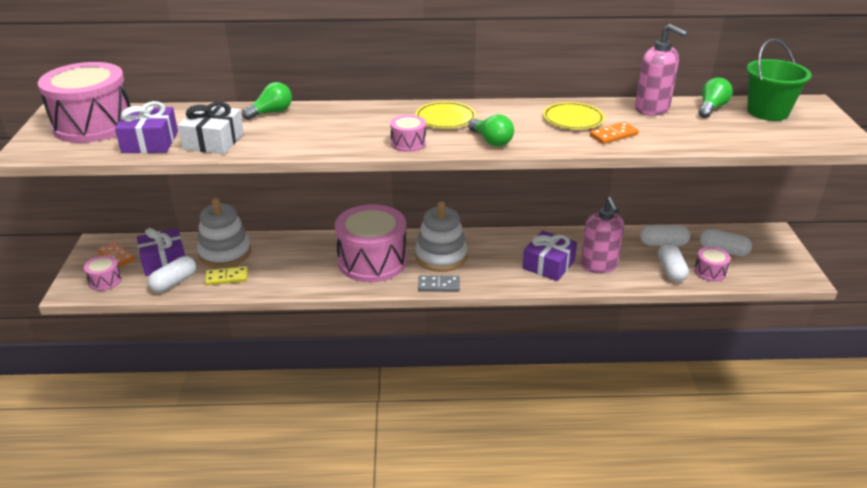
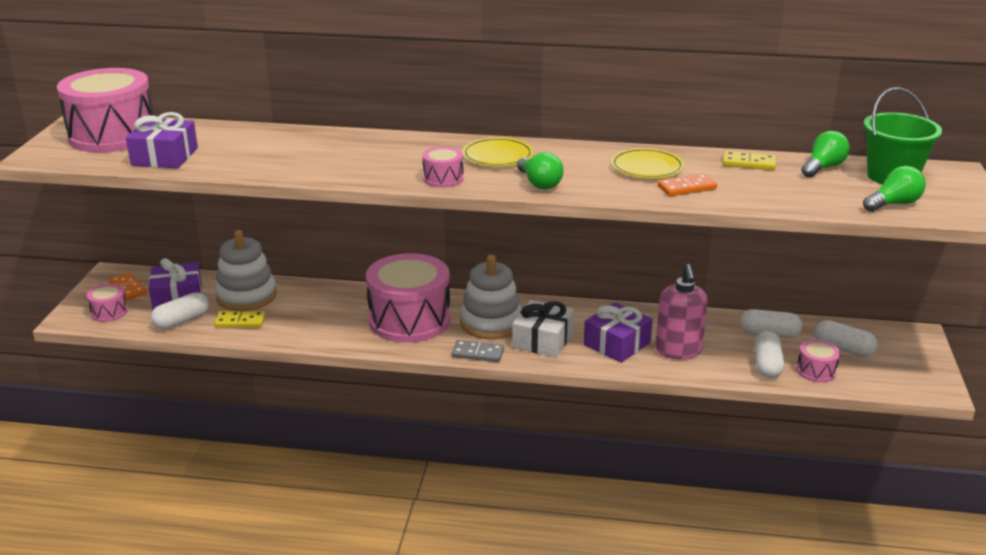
camera: 10 degrees right, 5 degrees down
white gift [178,101,244,154] -> white gift moved to [512,300,574,357]
green light bulb [242,82,292,120] -> green light bulb moved to [863,166,926,212]
pink soap dispenser [635,24,688,116] -> yellow domino [723,151,776,170]

